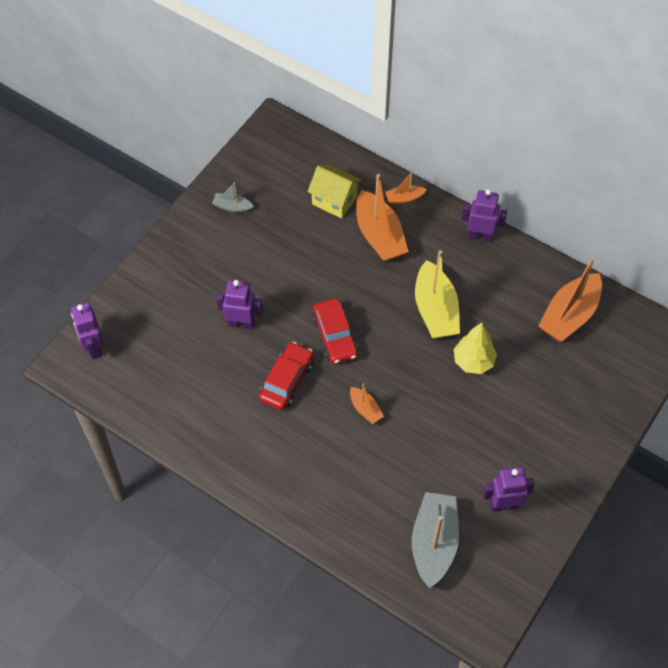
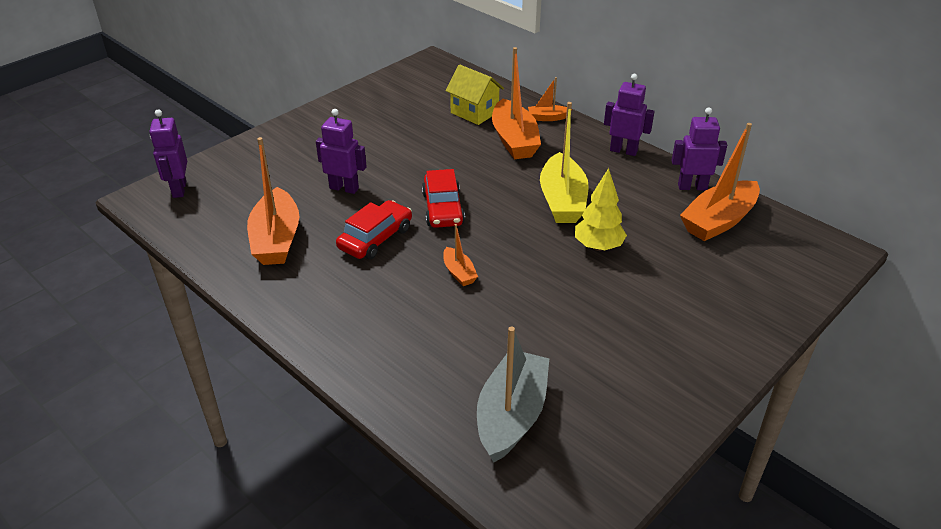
camera: 10 degrees right, 20 degrees down
grey boat [212,182,254,213] -> none
purple robot [483,467,535,512] -> purple robot moved to [671,107,727,190]
none -> orange boat [247,137,299,265]

